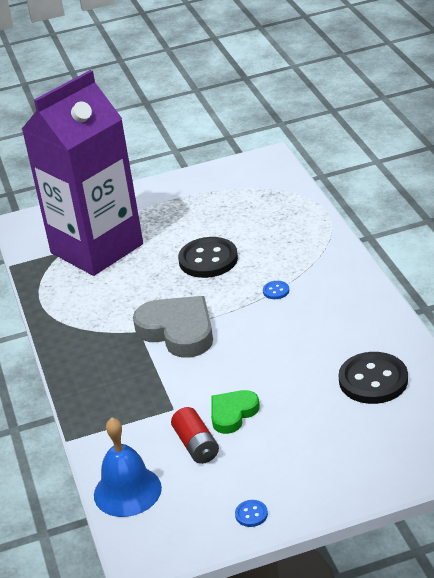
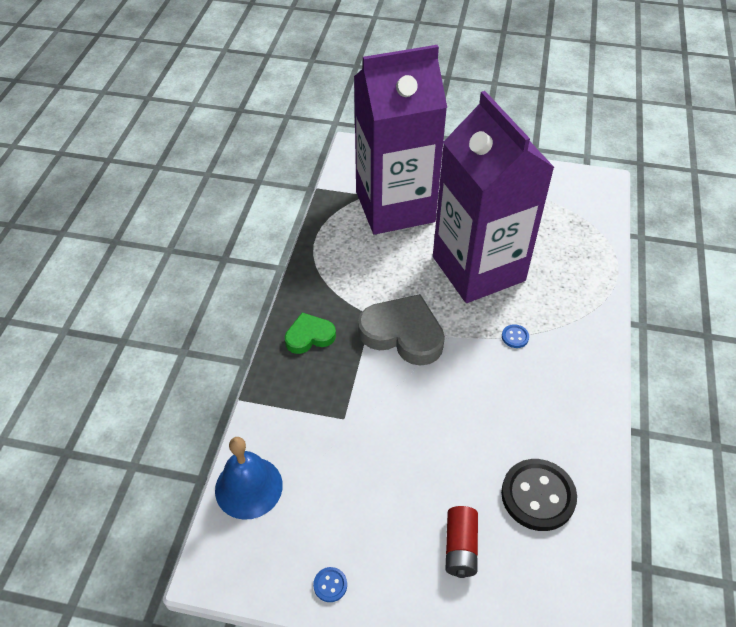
camera: 25 degrees right, 15 degrees up
grey heart [133,296,213,358] -> grey heart turned 45 degrees counterclockwise [358,294,445,366]
red battery [171,407,219,464] -> red battery moved to [445,506,478,578]
black button [178,237,238,278] -> purple carton [433,91,555,303]
green heart [211,390,260,434] -> green heart moved to [285,313,336,354]

